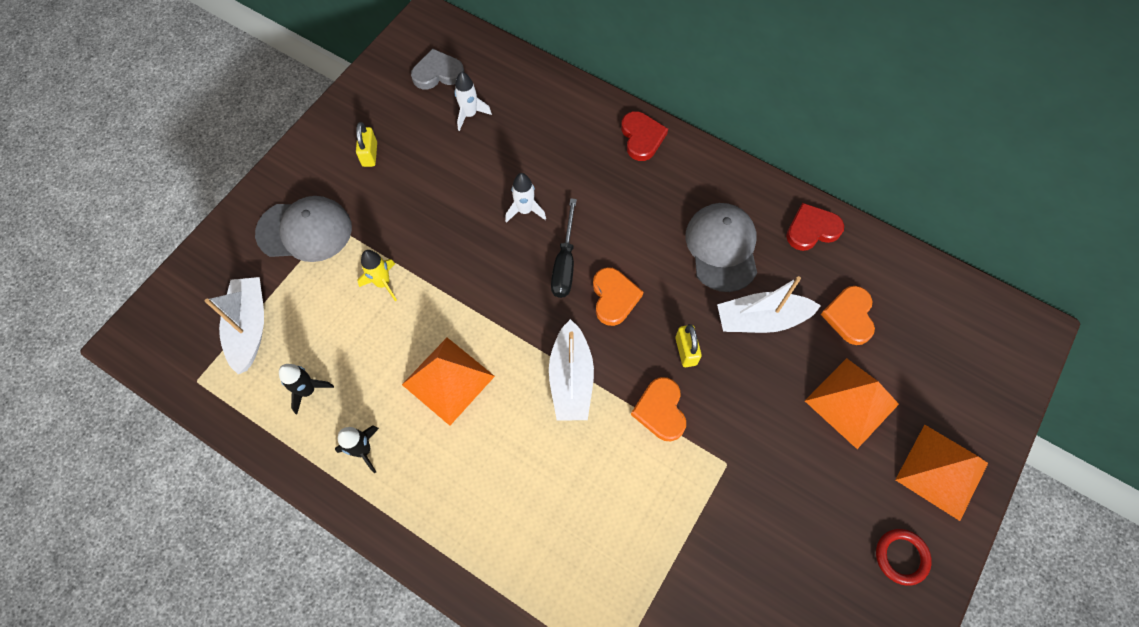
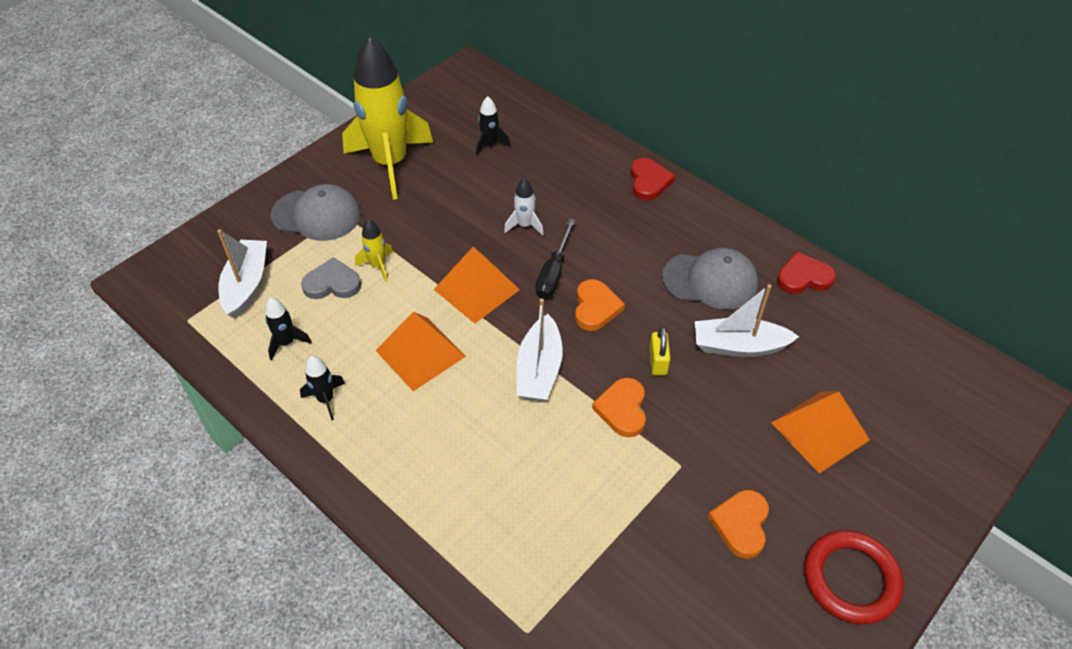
camera: 10 degrees right, 15 degrees down
yellow padlock [356,122,377,167] -> yellow rocket [342,35,433,200]
grey heart [411,49,464,89] -> grey heart moved to [301,257,361,299]
white rocket [454,72,492,131] -> black rocket [476,96,510,156]
grey cap [686,203,757,292] -> grey cap turned 90 degrees clockwise [662,248,758,309]
orange heart [820,286,875,345] -> orange heart moved to [708,490,769,559]
red ring [876,529,932,586] -> red ring [805,530,904,624], size x1.68
orange pyramid [895,425,988,521] -> orange pyramid moved to [434,246,520,324]

